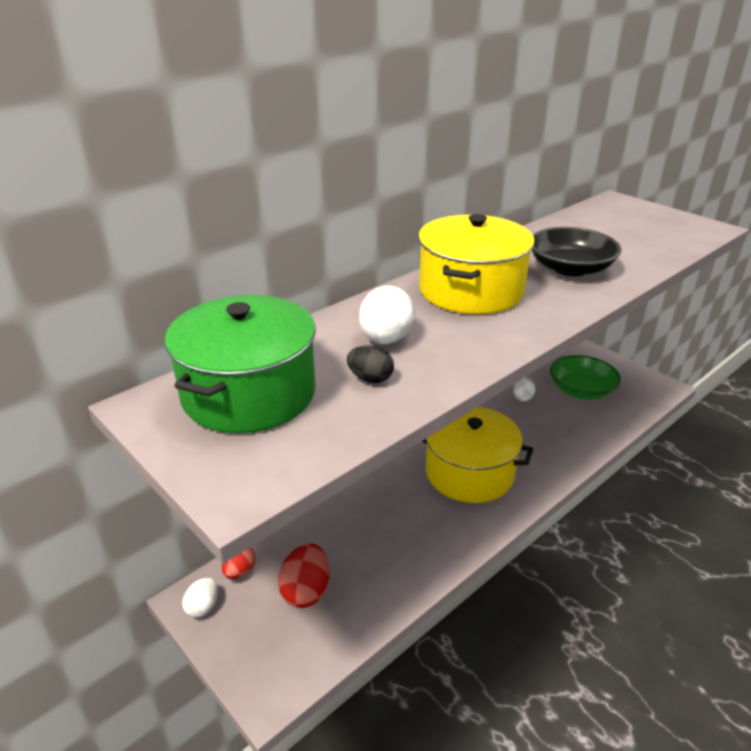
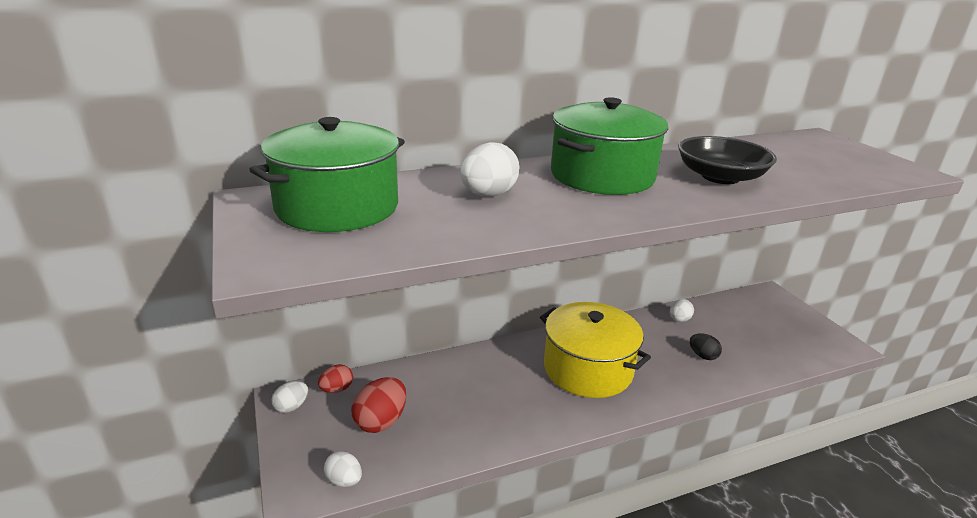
camera: 20 degrees right, 5 degrees down
black egg [347,345,394,383] -> black egg moved to [690,333,722,360]
yellow pot [418,214,535,314] -> green pot [551,97,668,195]
green bowl [550,355,621,400] -> none
none -> white egg [324,451,362,487]

